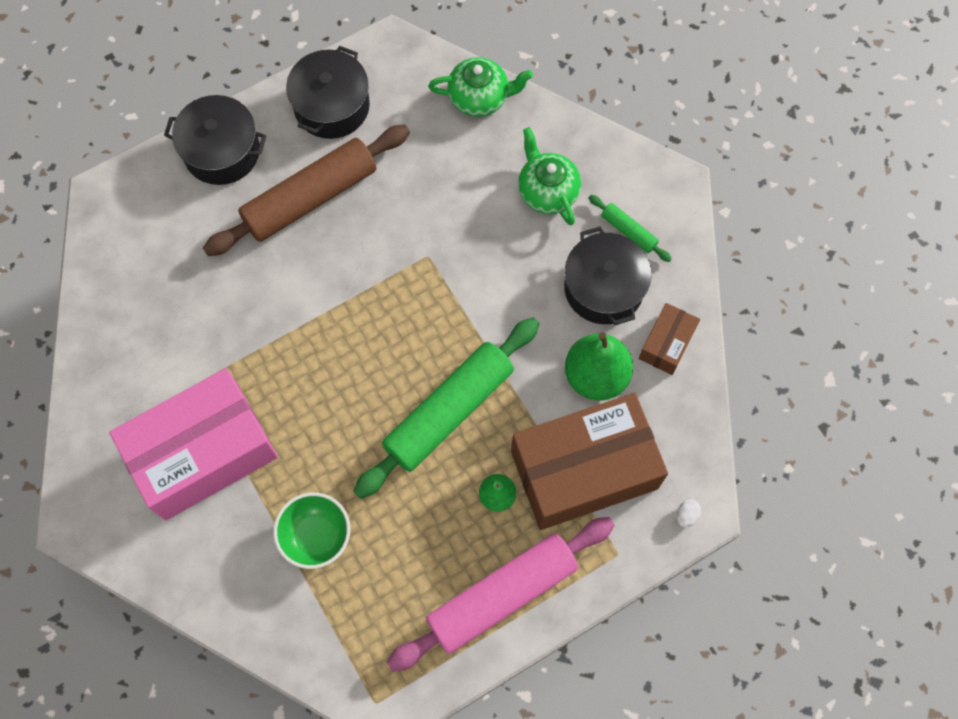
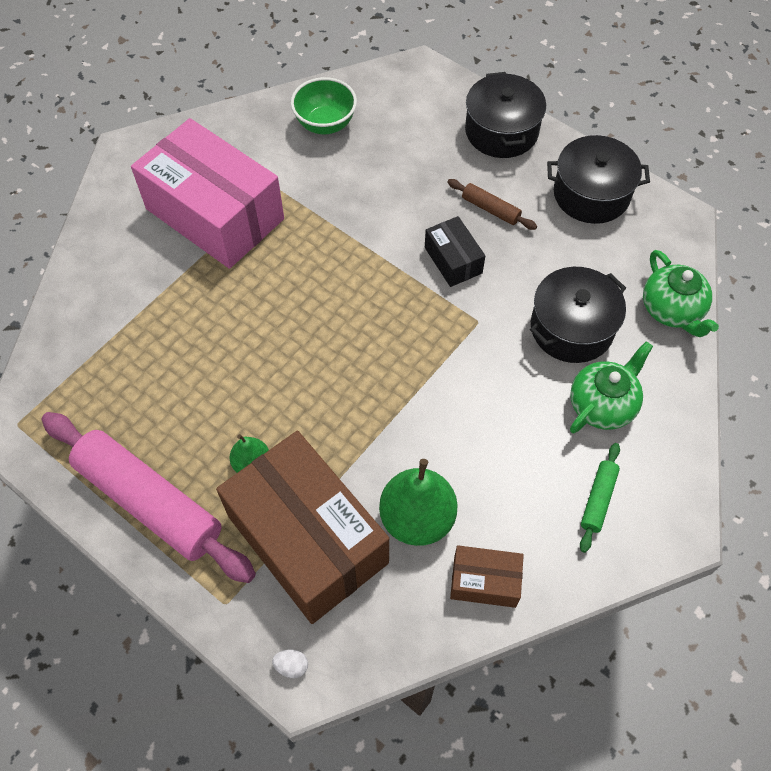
camera: 70 degrees right, 10 degrees down
brown rolling pin [203,125,410,256] -> brown rolling pin [447,179,537,230], size x0.44
green bowl [273,492,350,569] -> green bowl moved to [291,77,357,134]
green rolling pin [354,318,539,499] -> none
black pot [564,226,652,325] -> black pot moved to [530,267,626,363]
none -> black box [425,216,485,287]

